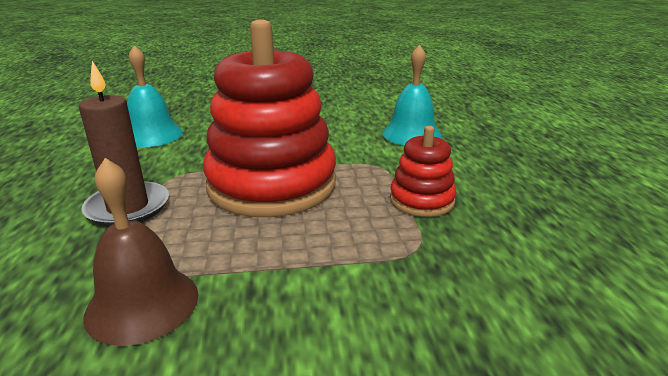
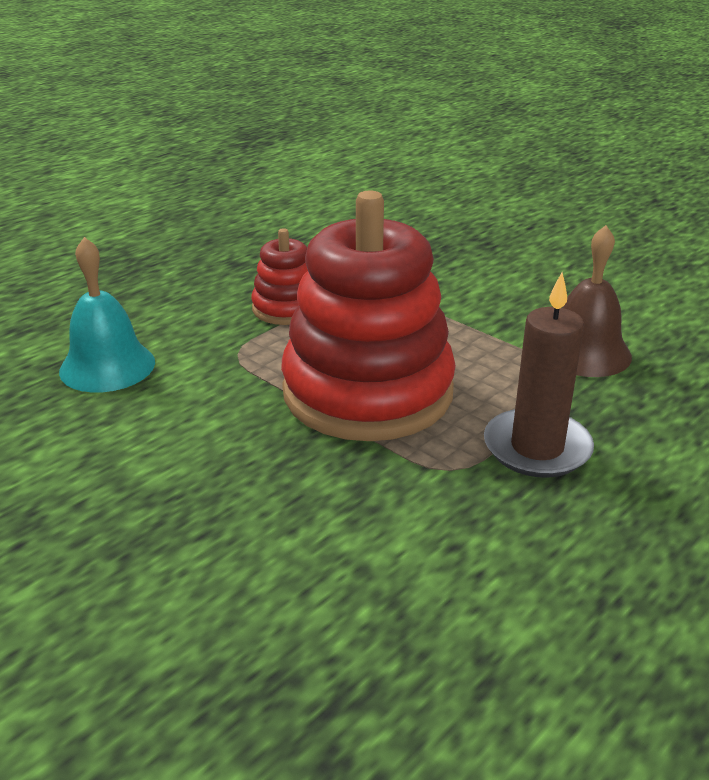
camera: 130 degrees left, 5 degrees up
turquoise bell [127,45,183,148] -> none

